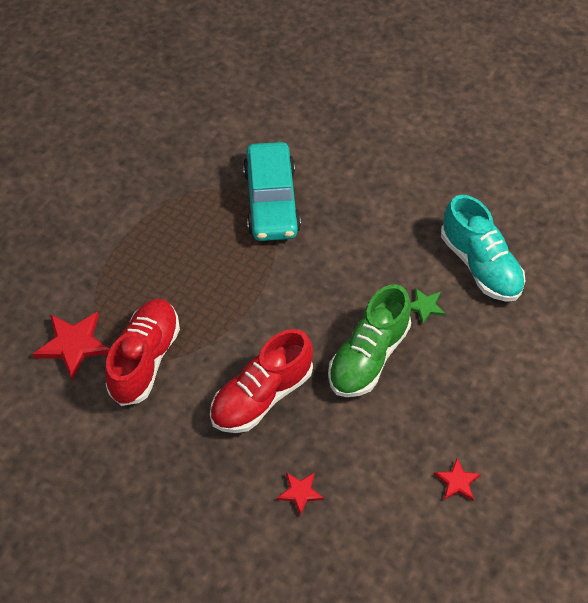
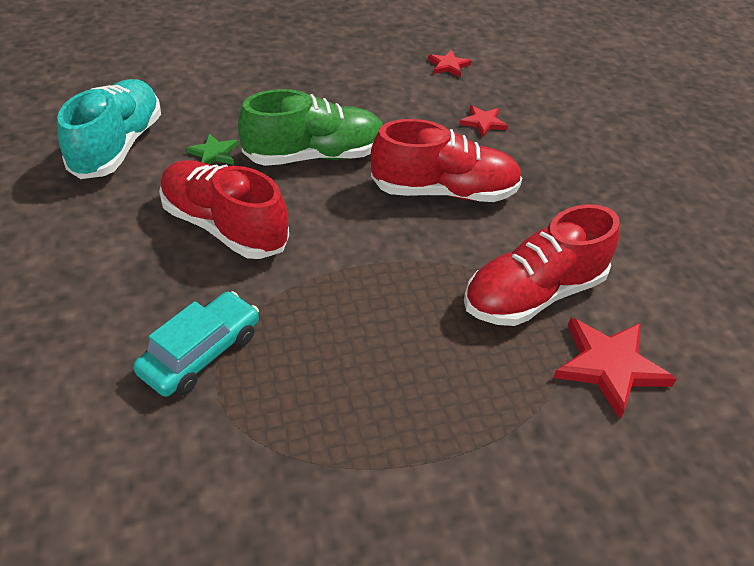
camera: 140 degrees left, 10 degrees down
turquoise car [243,142,301,241] -> turquoise car [133,291,259,397], size x0.66
red star [434,458,481,501] -> red star moved to [428,50,472,78]
none -> red shoe [159,160,289,259]

